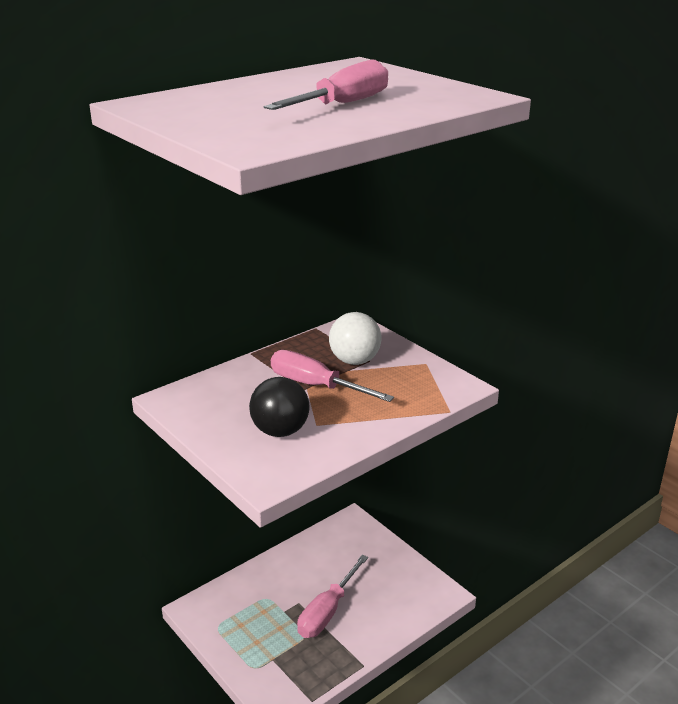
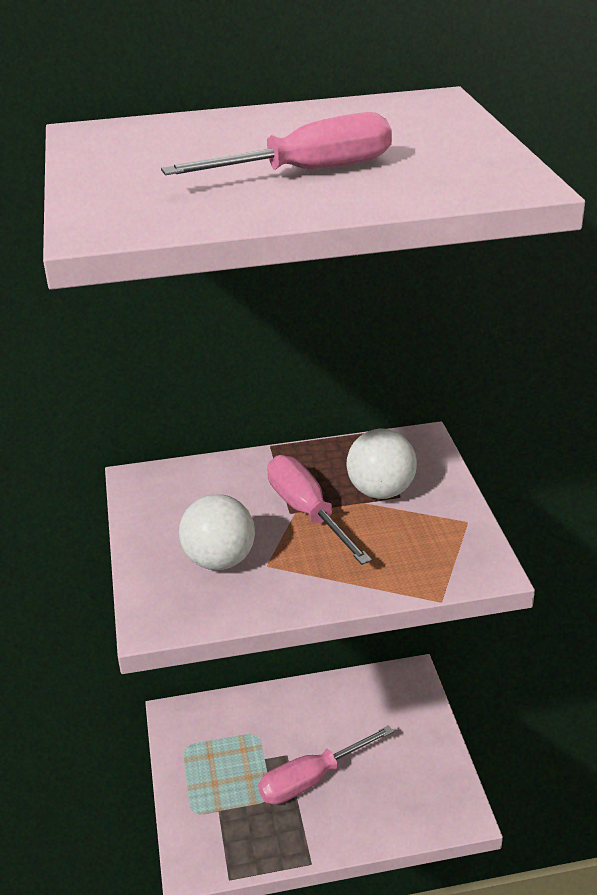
camera: 30 degrees right, 5 degrees up
black ball [249,377,309,437] -> white ball [179,494,255,570]

